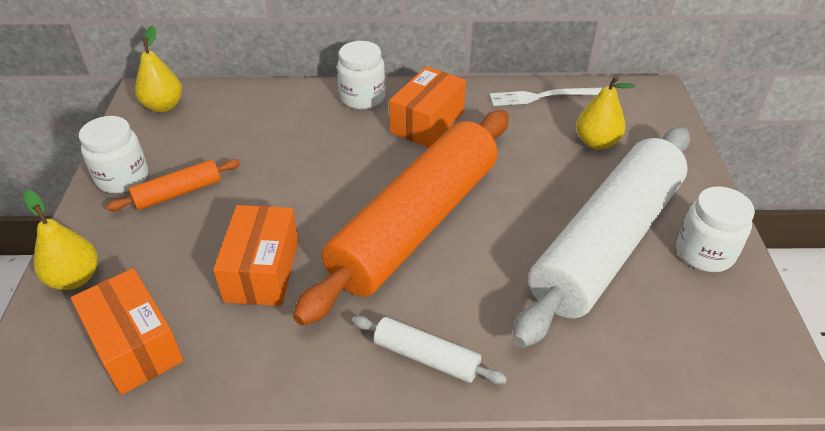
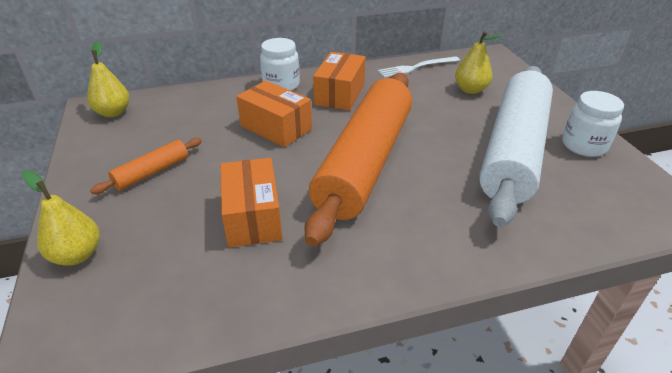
camera: 15 degrees left, 5 degrees down
orange box [71,268,184,395] -> orange box moved to [236,81,312,147]
white jar [79,116,148,193] -> none
white rolling pin [352,316,507,385] -> none

